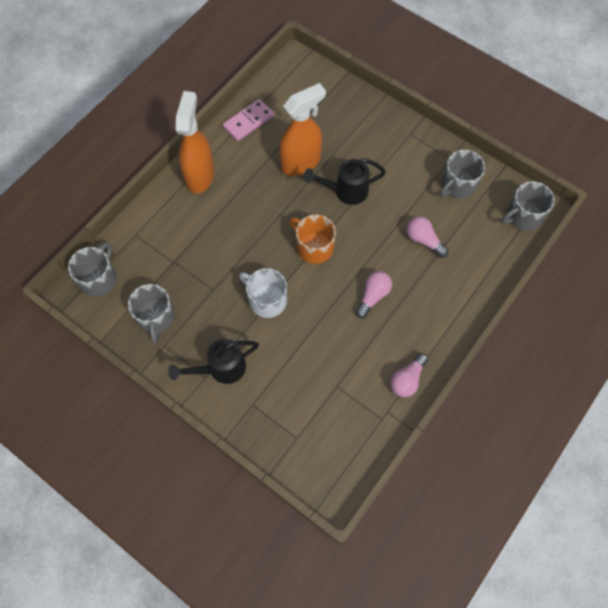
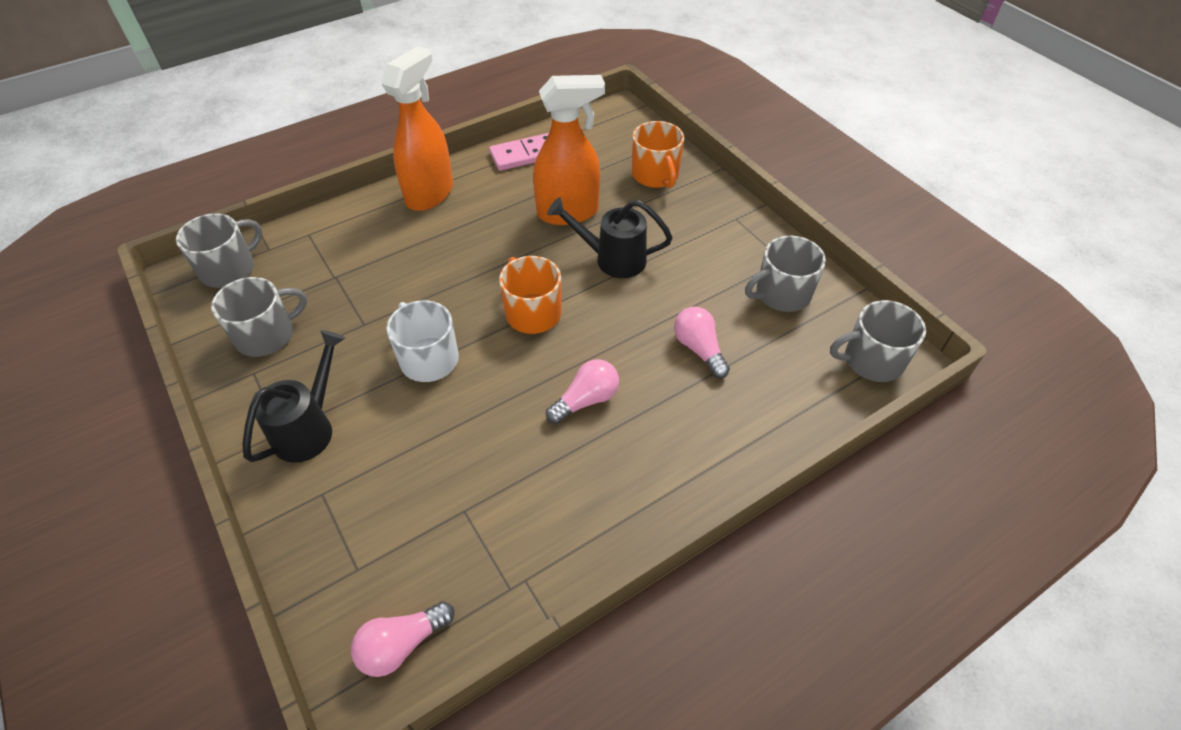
camera: 20 degrees right, 15 degrees down
grey mug [128,284,175,343] -> grey mug turned 135 degrees counterclockwise [211,277,307,357]
black watering can [168,339,259,384] -> black watering can turned 120 degrees clockwise [242,330,345,463]
pink light bulb [390,353,428,397] -> pink light bulb moved to [351,601,454,677]
none -> orange mug [632,121,684,188]

